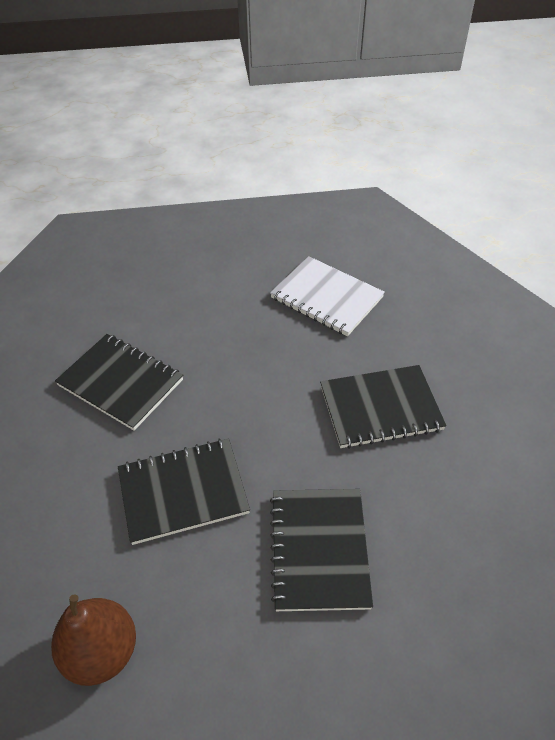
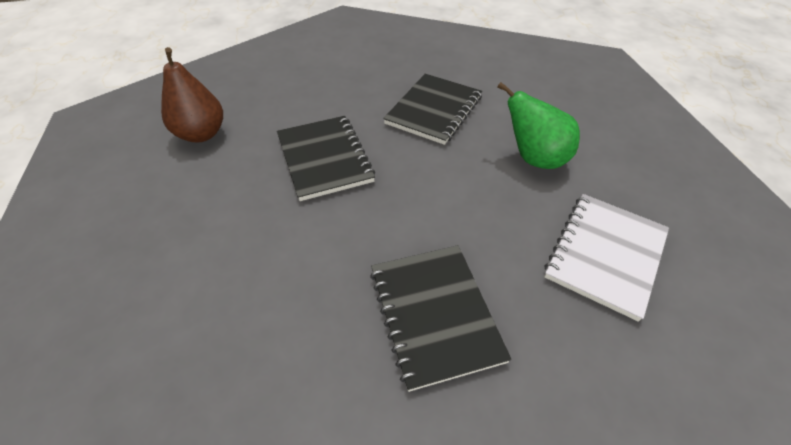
camera: 85 degrees right, 0 degrees up
black notebook [270,489,373,611] -> none
none -> green pear [497,82,580,169]

